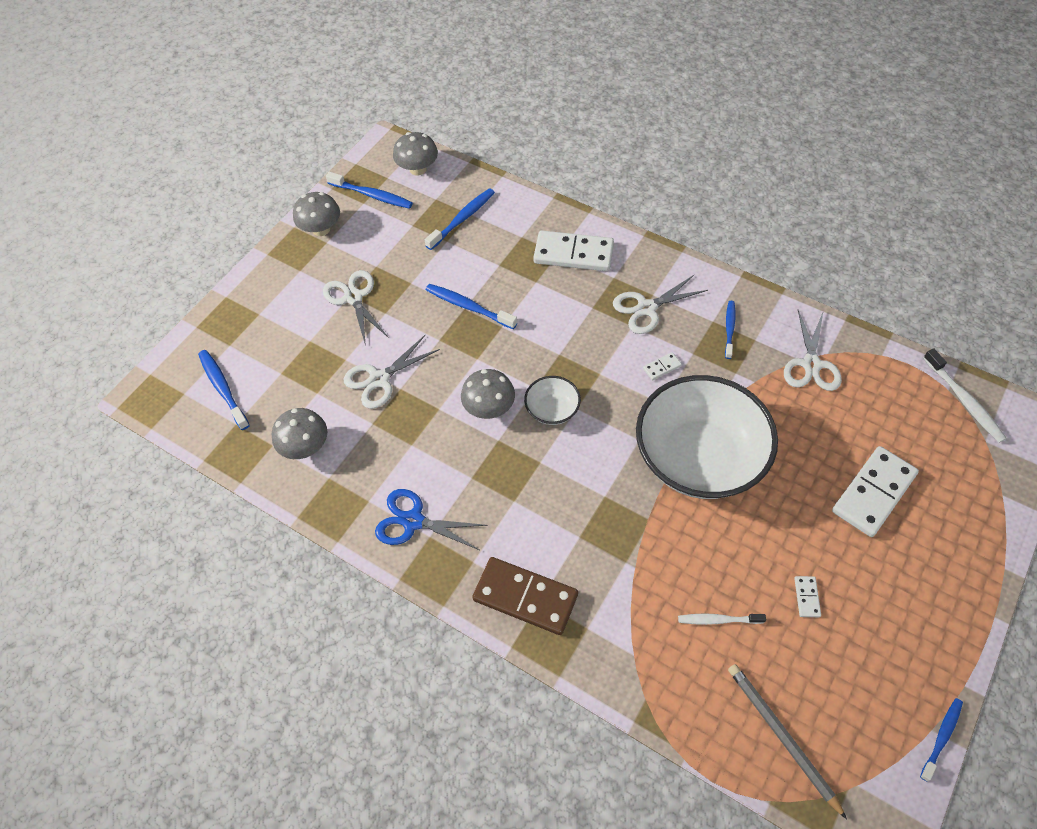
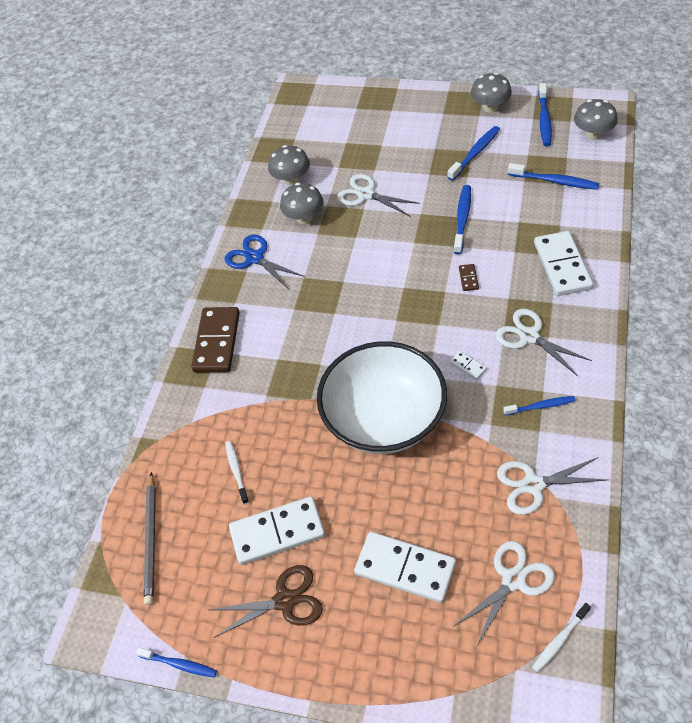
camera: 75 degrees right, 5 degrees down
blue toothbrush [198,350,250,430] -> blue toothbrush moved to [447,126,500,181]
white scissors [323,270,389,346] -> white scissors moved to [454,541,555,646]
blue scissors [375,489,488,550] -> blue scissors turned 45 degrees counterclockwise [224,235,303,289]
grey mushroom [461,369,515,419] -> grey mushroom moved to [280,183,324,224]
white bowl [524,376,581,425] -> none
grey pencil [728,664,847,819] -> grey pencil turned 135 degrees clockwise [144,472,156,605]
white domino [794,576,821,617] -> white domino [229,496,325,565], size x2.35
white toothbrush [923,348,1007,443] -> white toothbrush [532,603,591,673], size x0.66
none -> brown scissors [209,565,323,638]
none -> brown domino [459,264,479,291]

